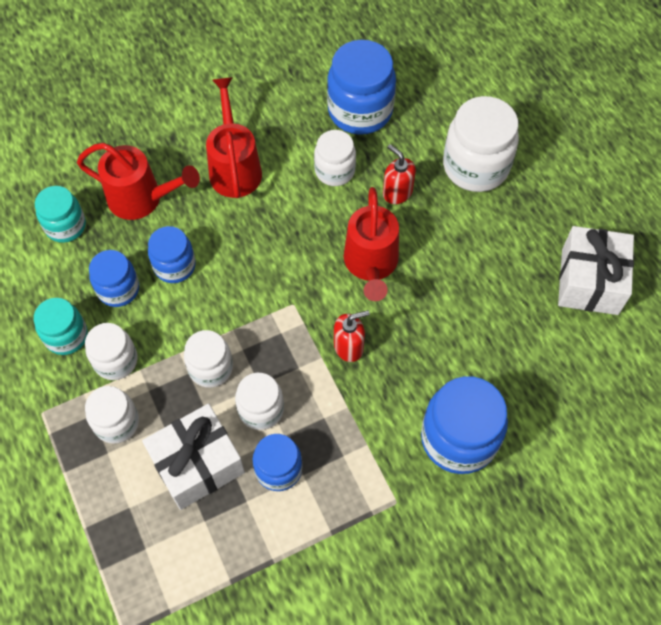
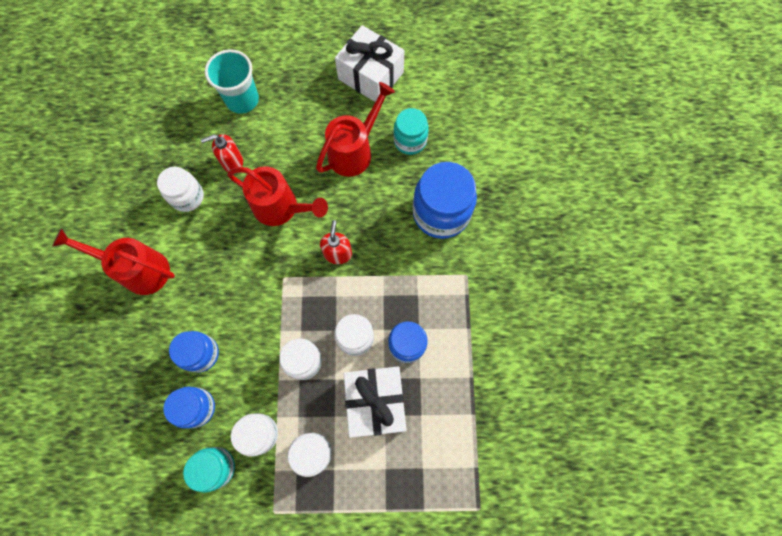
camera: 65 degrees left, 10 degrees up
turquoise jar [35,186,86,243] -> turquoise jar moved to [393,108,429,155]
red watering can [77,143,200,220] -> red watering can moved to [316,82,395,177]
blue jar [327,40,396,135] -> none
white jar [443,96,519,192] -> turquoise cup [205,49,259,114]

